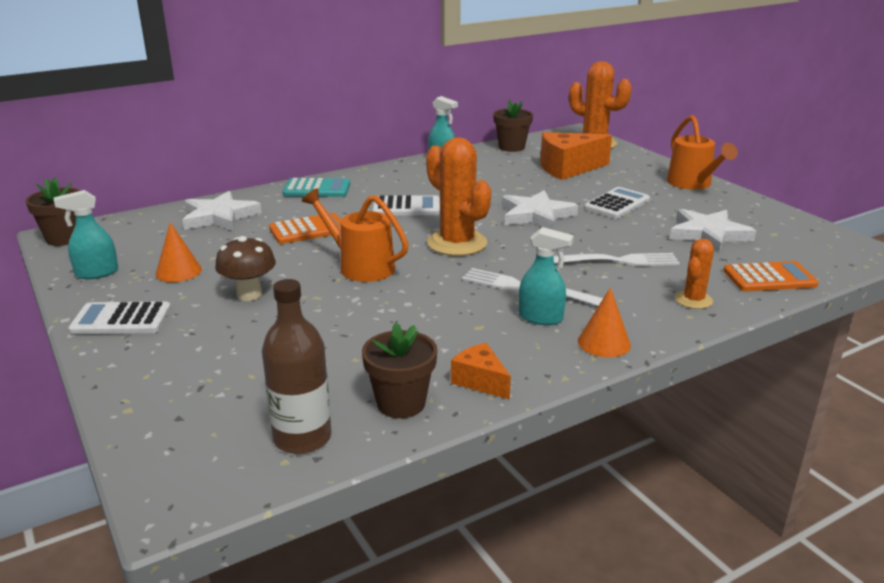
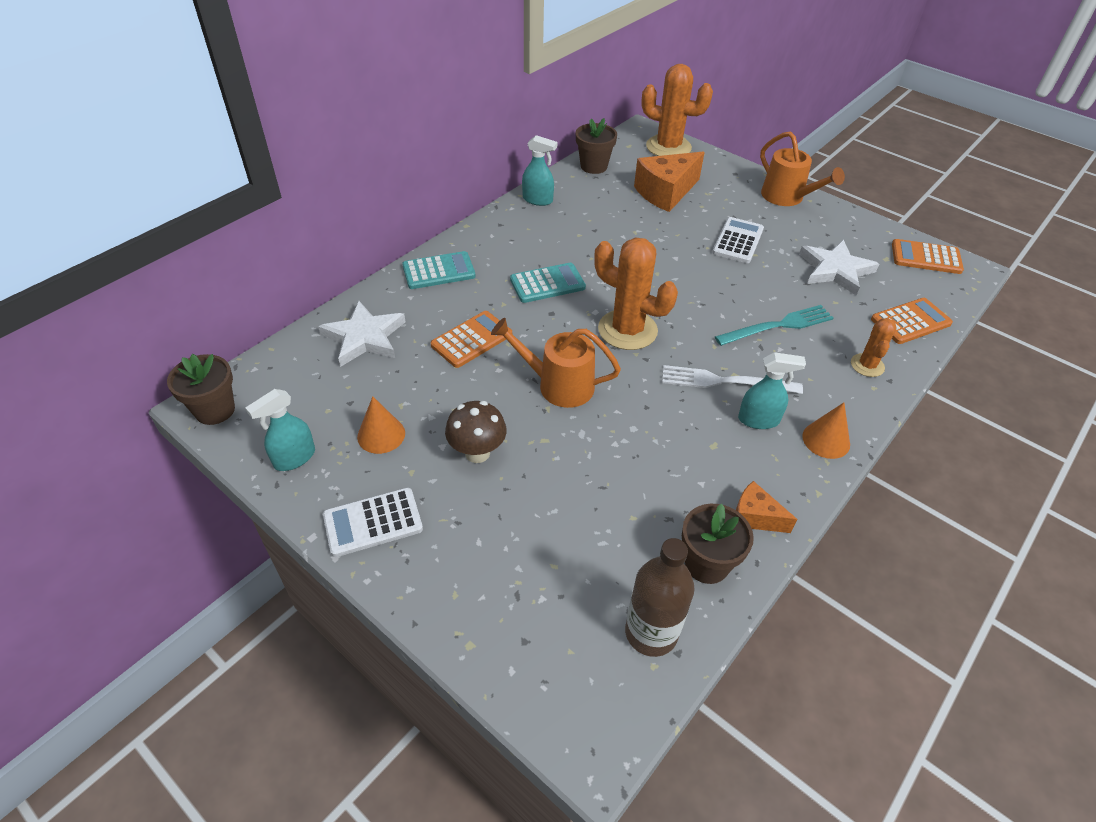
camera: 20 degrees left, 20 degrees up
white calculator [373,195,440,215] -> turquoise calculator [510,263,586,303]
white star [501,190,578,230] -> none
white fork [554,253,680,266] -> turquoise fork [715,305,833,346]
none -> orange calculator [892,239,964,274]

